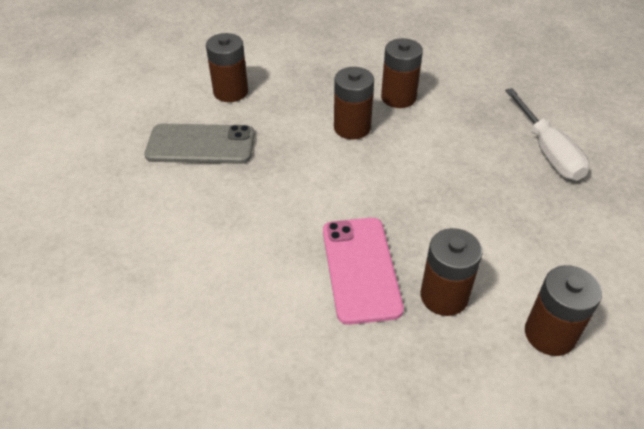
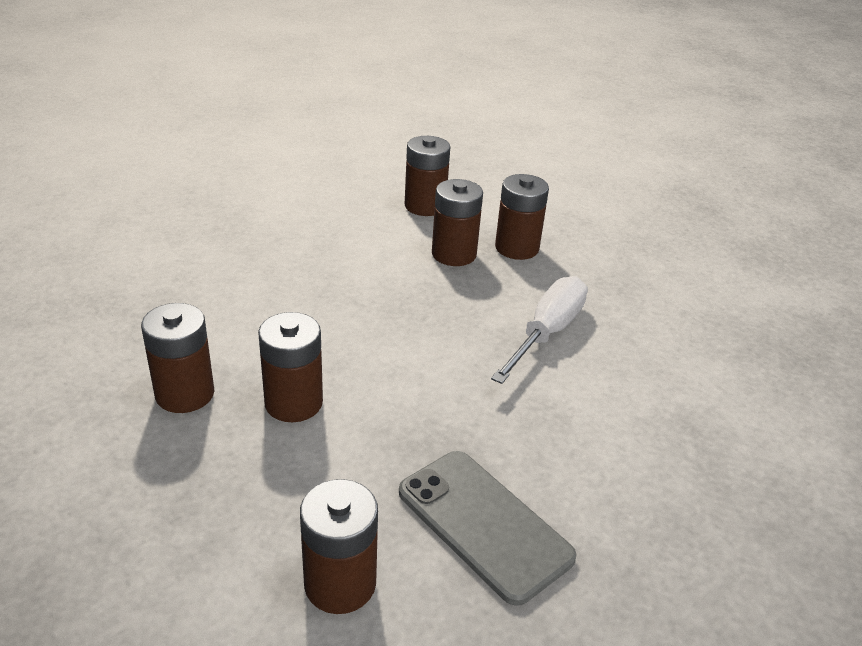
camera: 135 degrees left, 10 degrees down
pink phone [323,218,404,325] -> none
white screwdriver [505,88,589,181] -> white screwdriver moved to [491,276,588,384]
none -> brown battery [495,174,549,260]

